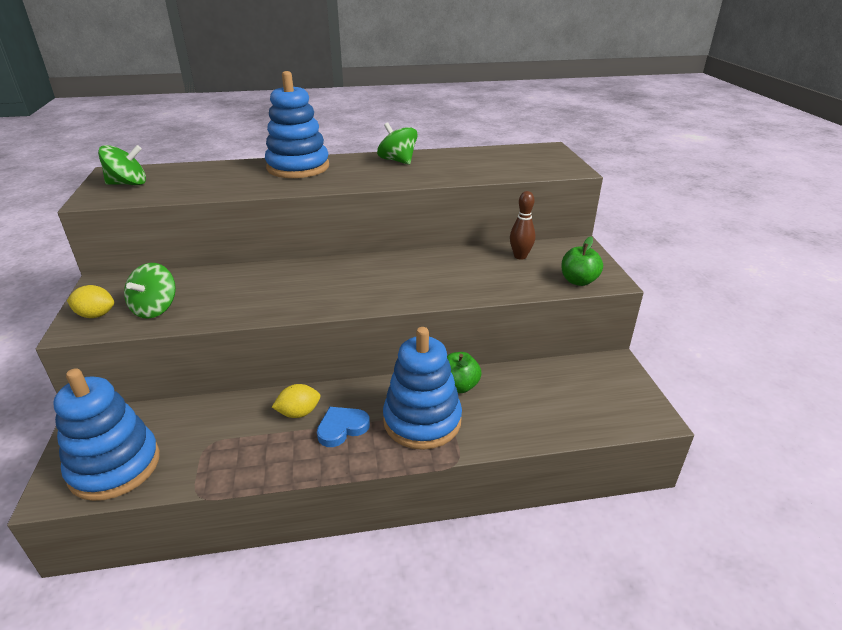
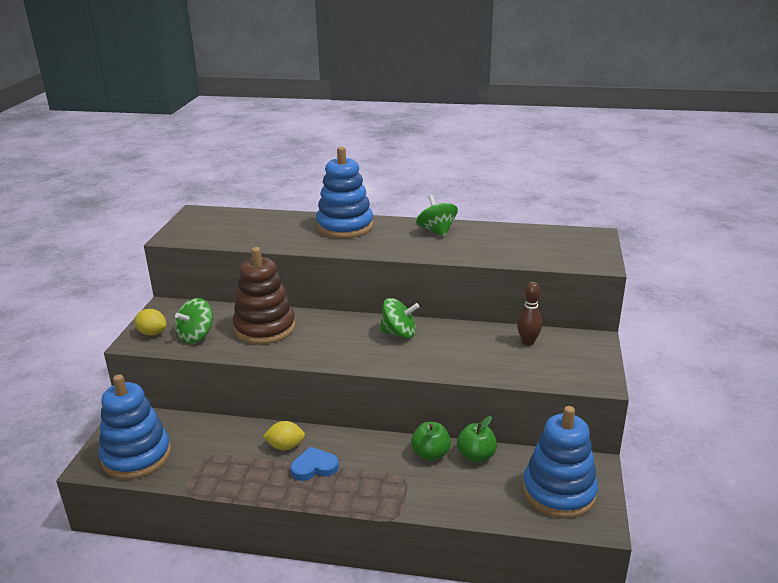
camera: 20 degrees right, 5 degrees down
green spinning top [98,145,146,185] -> green spinning top moved to [380,298,419,338]
blue stacking toy [383,327,462,450] -> blue stacking toy moved to [523,406,598,518]
green apple [561,237,603,286] -> green apple moved to [457,416,497,463]
none -> brown stacking toy [233,247,295,344]

